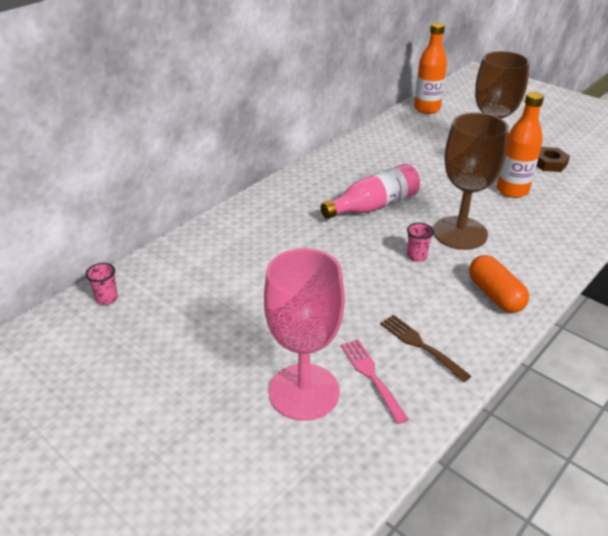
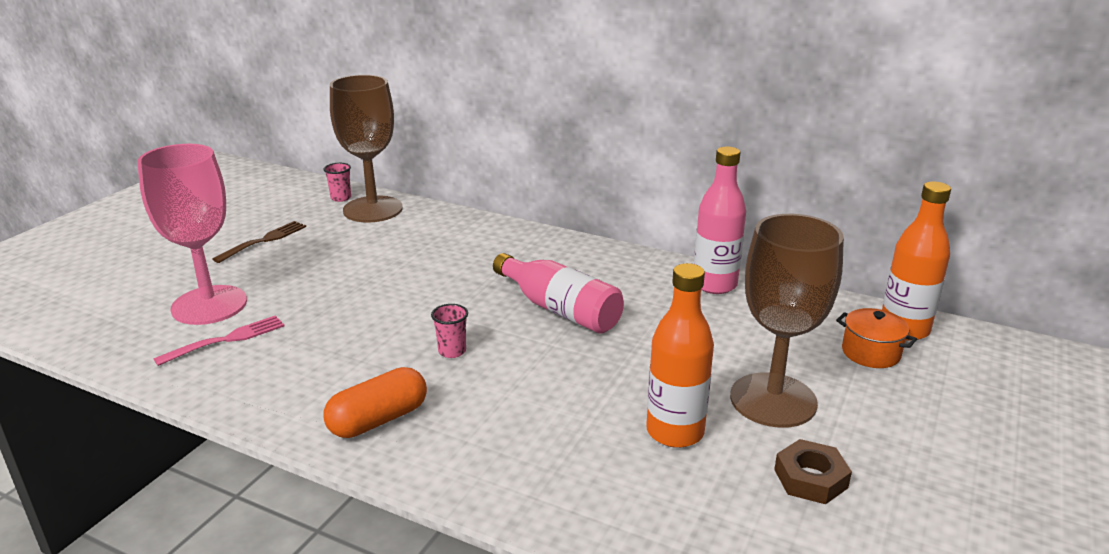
camera: 75 degrees right, 10 degrees down
brown fork [380,315,471,382] -> brown fork moved to [212,221,306,263]
brown goblet [433,112,509,250] -> brown goblet moved to [330,75,403,222]
none -> pink bottle [694,147,746,294]
none -> orange pot [836,308,917,368]

